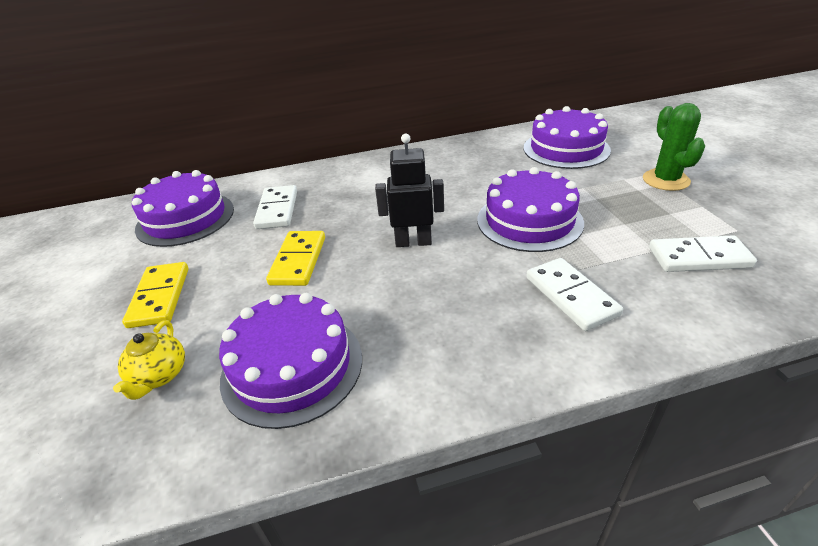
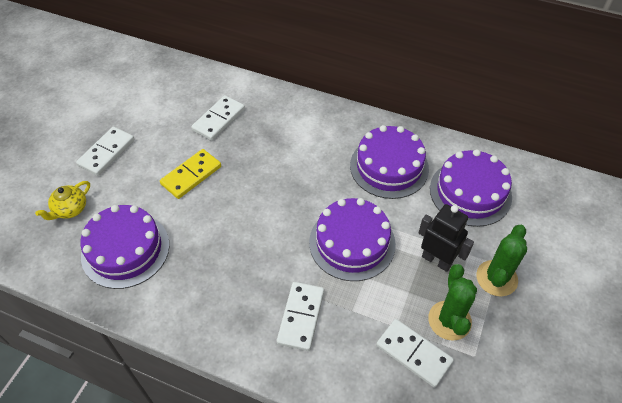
camera: 35 degrees right, 15 degrees up
yellow domino [122,262,189,328] -> white domino [76,127,135,176]
purple cake [132,170,234,247] -> purple cake moved to [350,125,429,199]
black robot [375,134,444,247] -> black robot moved to [418,204,474,272]
none -> green cactus [428,264,477,341]

